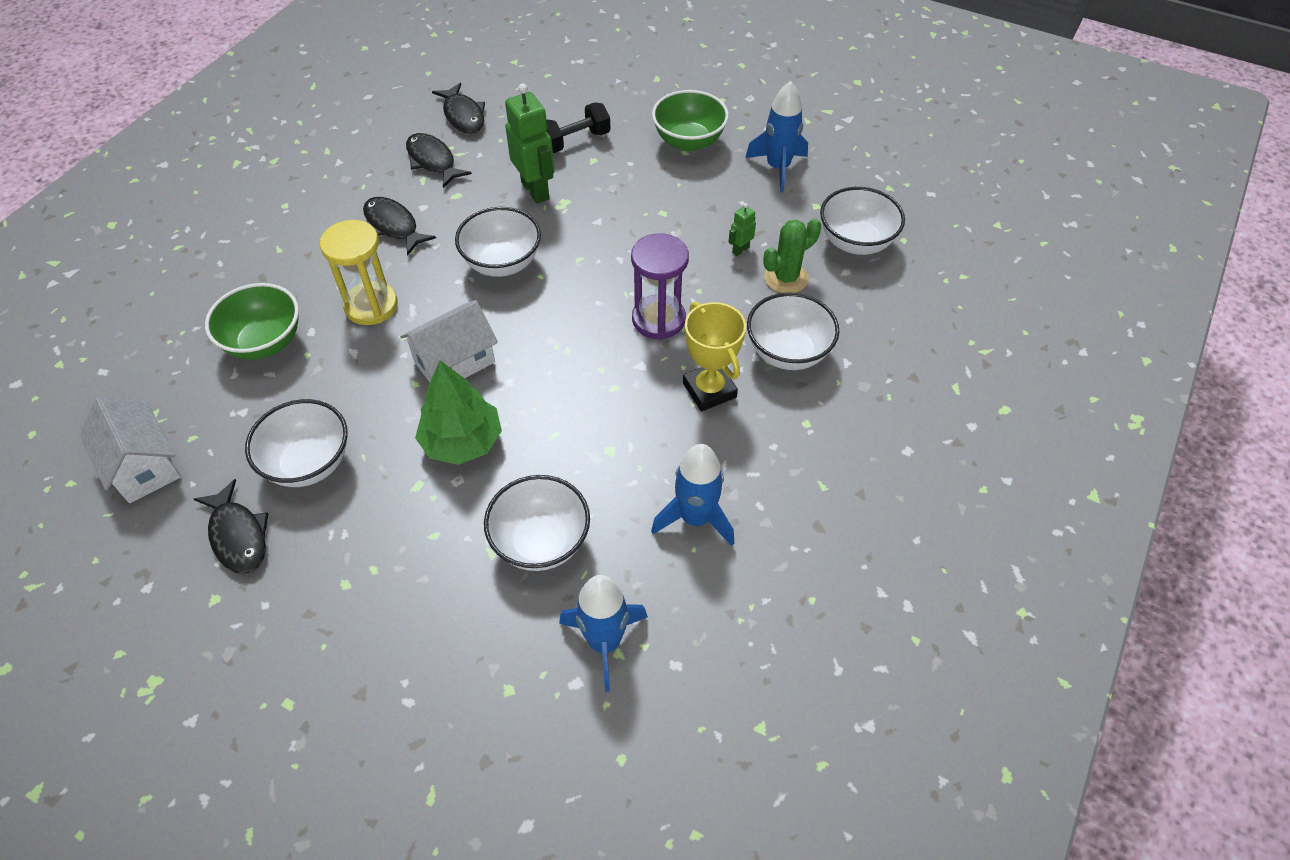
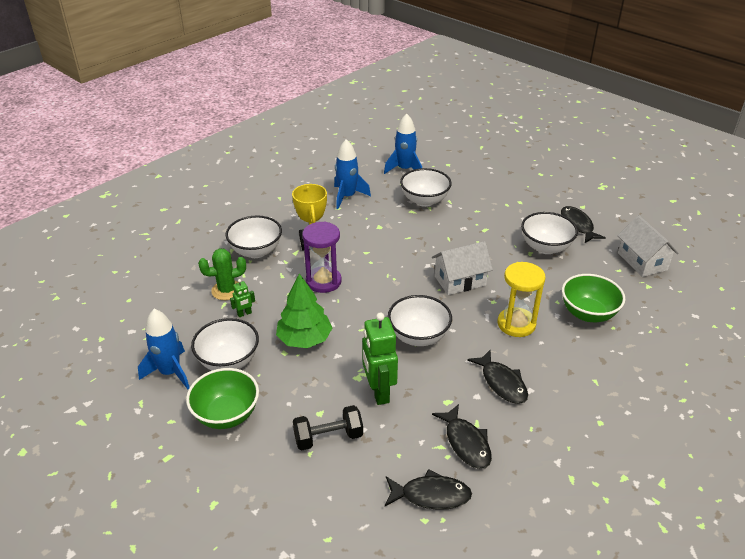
camera: 165 degrees left, 15 degrees down
green tree [415,360,502,465] -> green tree moved to [276,273,332,348]
black fish [432,83,485,134] -> black fish turned 105 degrees clockwise [385,469,472,510]
white bowl [820,187,905,255] -> white bowl moved to [191,318,259,371]

